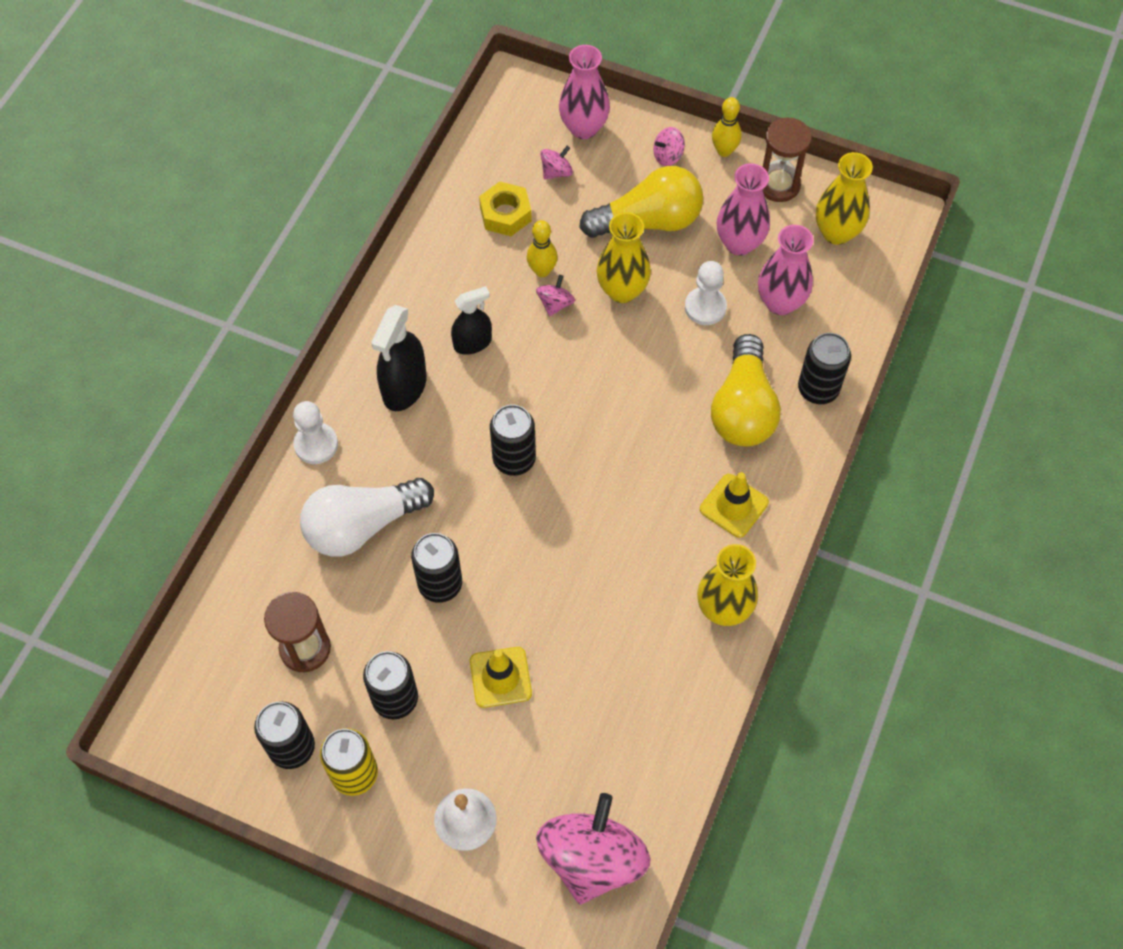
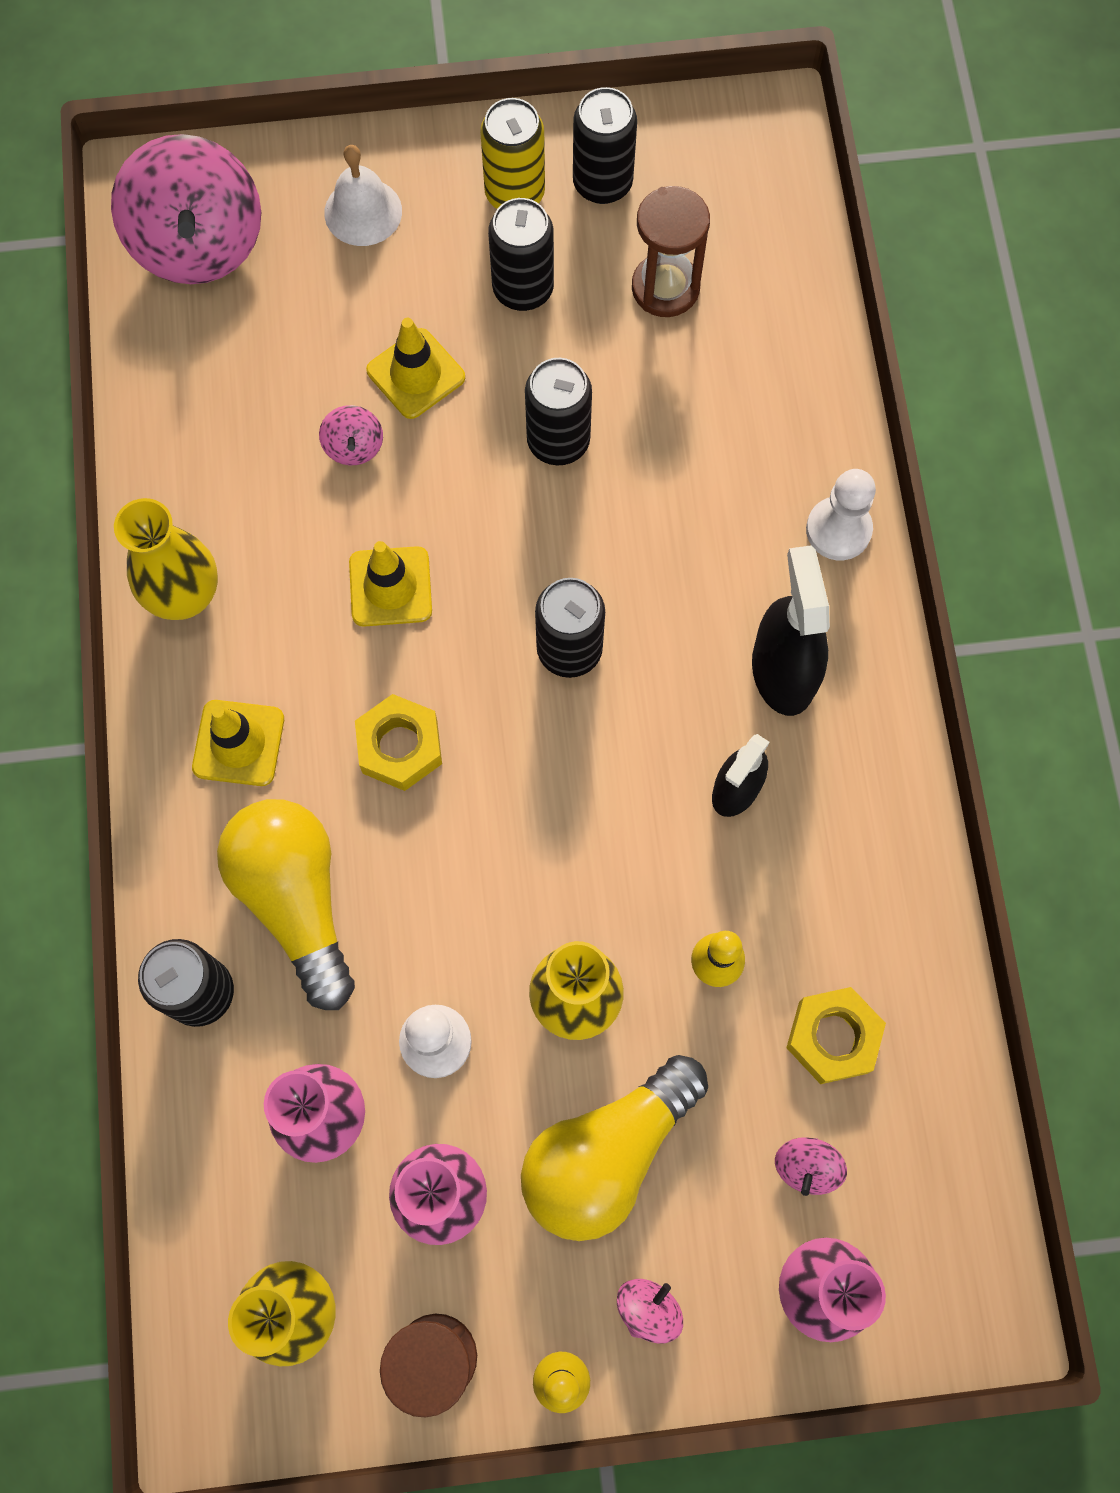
camera: 150 degrees right, 10 degrees up
white light bulb [300,478,434,557] -> none
pink spinning top [536,275,575,317] -> pink spinning top moved to [319,405,383,465]
none -> yellow traffic cone [349,541,432,627]
none -> yellow nut [355,694,442,791]

